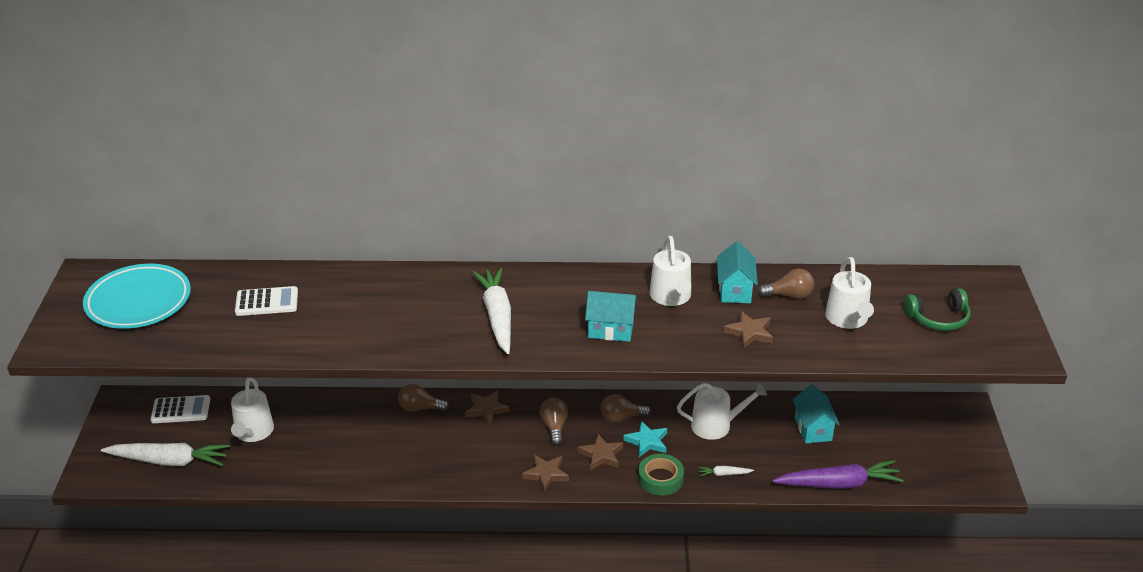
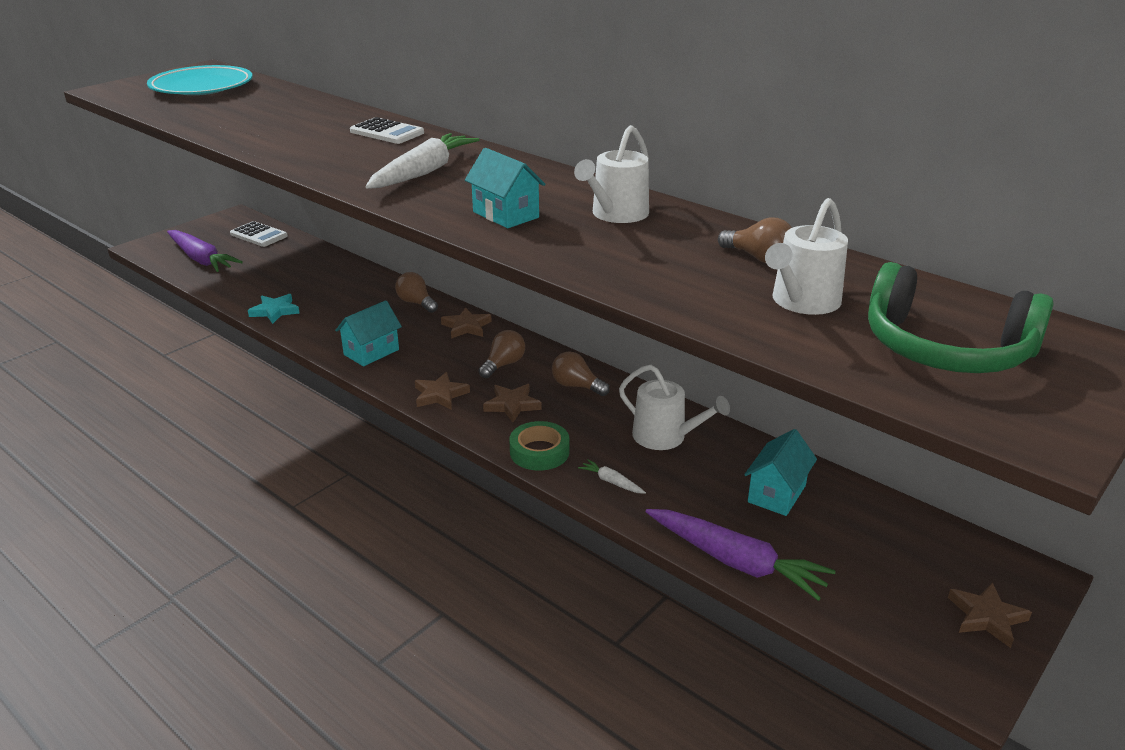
camera: 40 degrees right, 5 degrees down
white carrot [101,443,230,466] -> purple carrot [167,230,243,272]
white watering can [231,377,274,442] -> none
white calculator [235,286,298,316] -> white calculator moved to [350,117,424,144]
turquoise star [623,421,667,457] -> turquoise star moved to [248,294,300,324]
turquoise house [717,241,758,303] -> turquoise house moved to [335,300,402,366]
brown star [723,311,773,349] -> brown star moved to [948,582,1032,648]
green headphones [904,288,970,331] -> green headphones [868,262,1054,373], size x1.58

